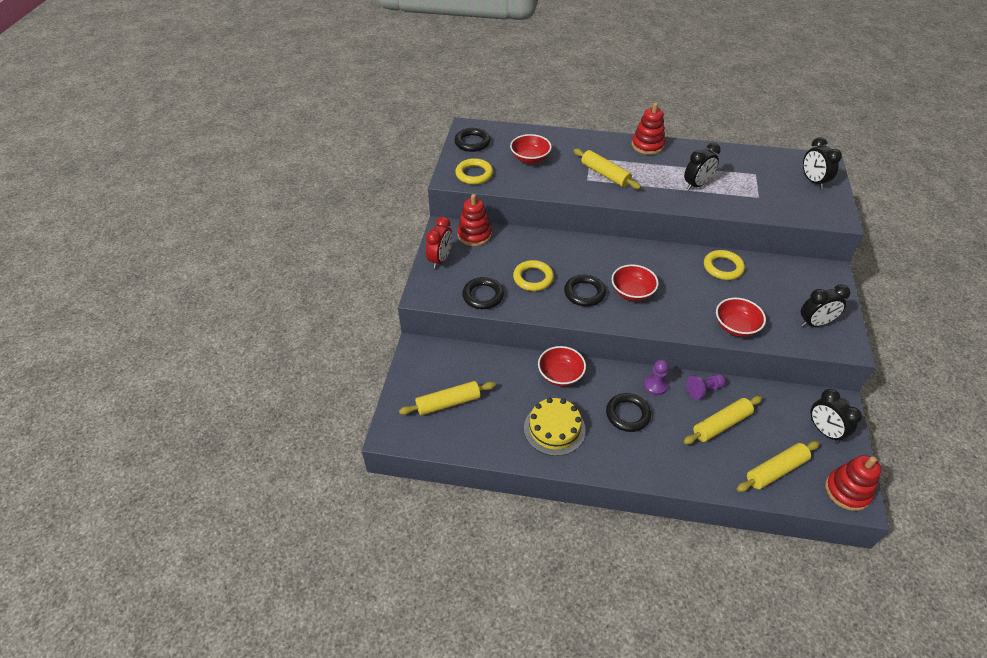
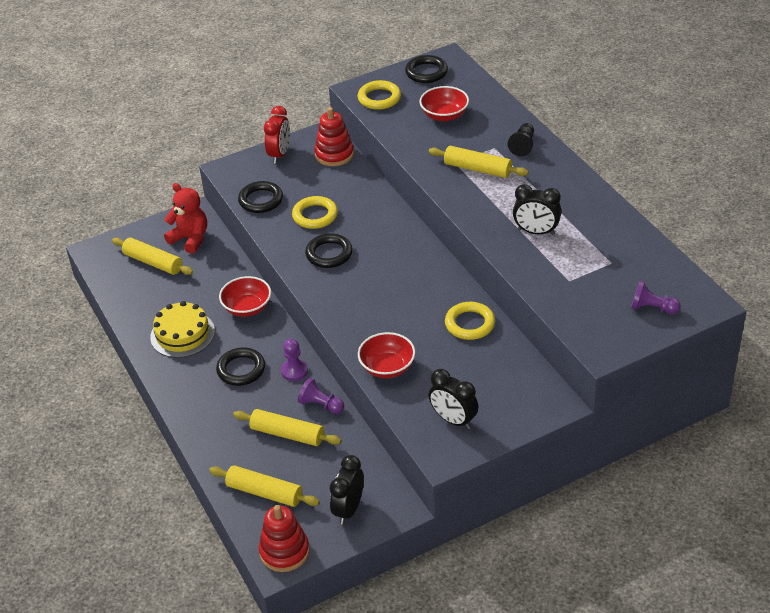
camera: 55 degrees right, 5 degrees down
red clock [426,217,452,269] -> red clock turned 60 degrees counterclockwise [264,106,290,164]
yellow rolling pin [574,149,641,189] -> yellow rolling pin turned 75 degrees counterclockwise [428,146,528,178]
red bowl [612,265,659,301] -> none
red stacking toy [632,102,665,155] -> none
black clock [803,137,842,189] -> purple pawn [631,281,681,314]
none -> red teddy bear [164,183,207,254]
none -> black pawn [508,123,534,156]

